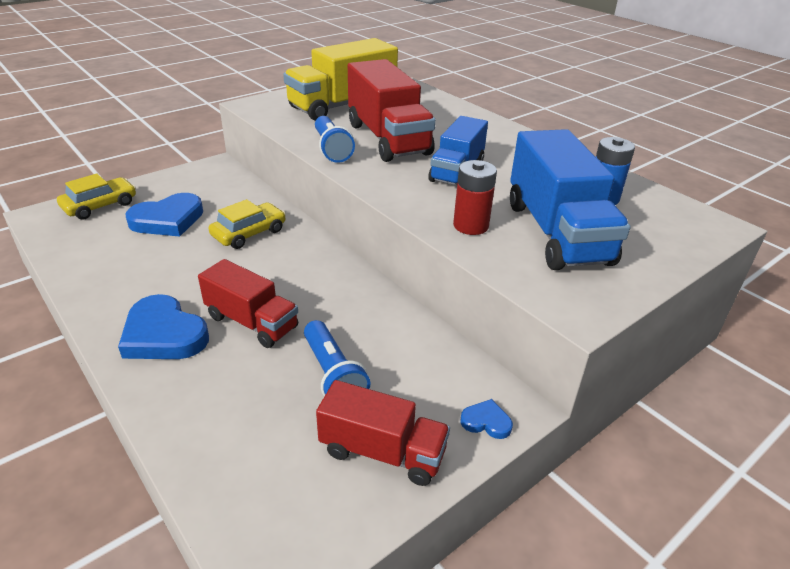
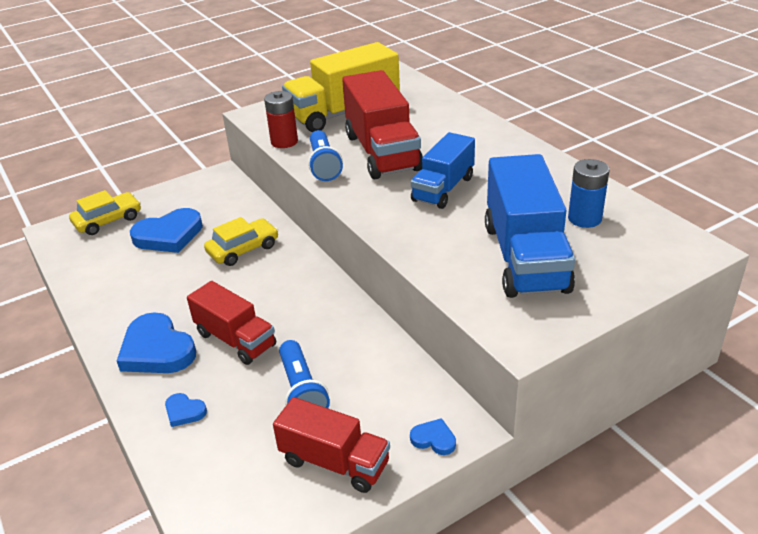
camera: 10 degrees right, 0 degrees up
red battery [453,160,497,235] -> red battery moved to [264,91,298,148]
none -> blue heart [165,393,207,427]

